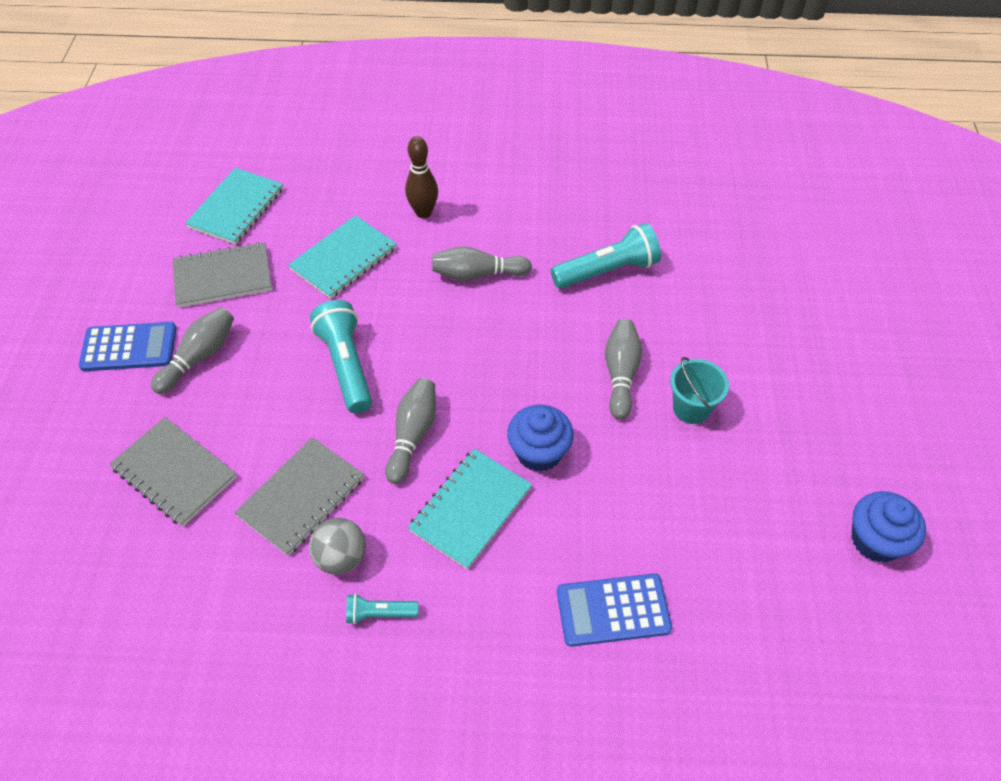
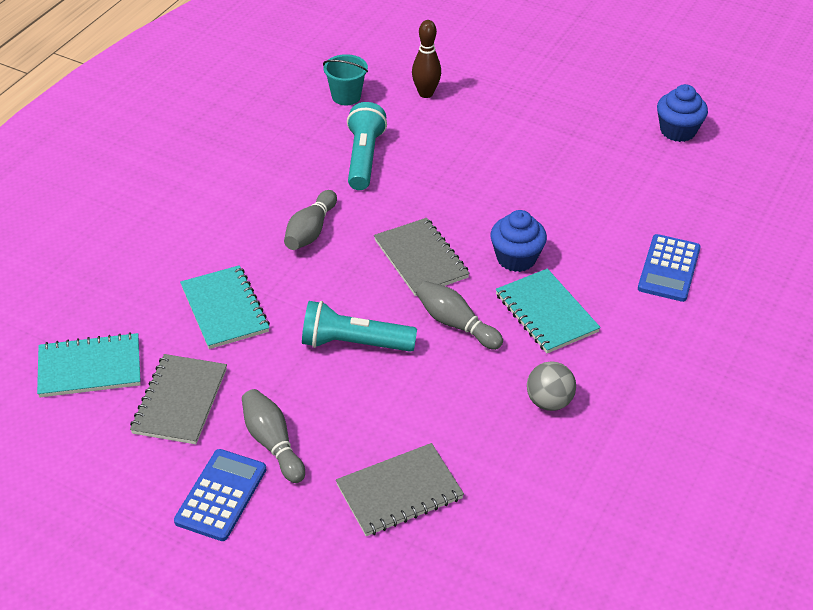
camera: 65 degrees left, 10 degrees down
turquoise notebook [185,168,283,245] -> turquoise notebook turned 60 degrees counterclockwise [37,332,141,398]
grey notebook [234,437,364,556] -> grey notebook moved to [374,218,470,296]
turquoise flashlight [346,593,419,624] -> none
brown bowling pin [405,136,438,218] -> brown bowling pin moved to [412,20,441,98]
grey bowling pin [605,319,642,420] -> none
turquoise bucket [670,357,729,424] -> turquoise bucket moved to [323,54,368,105]

